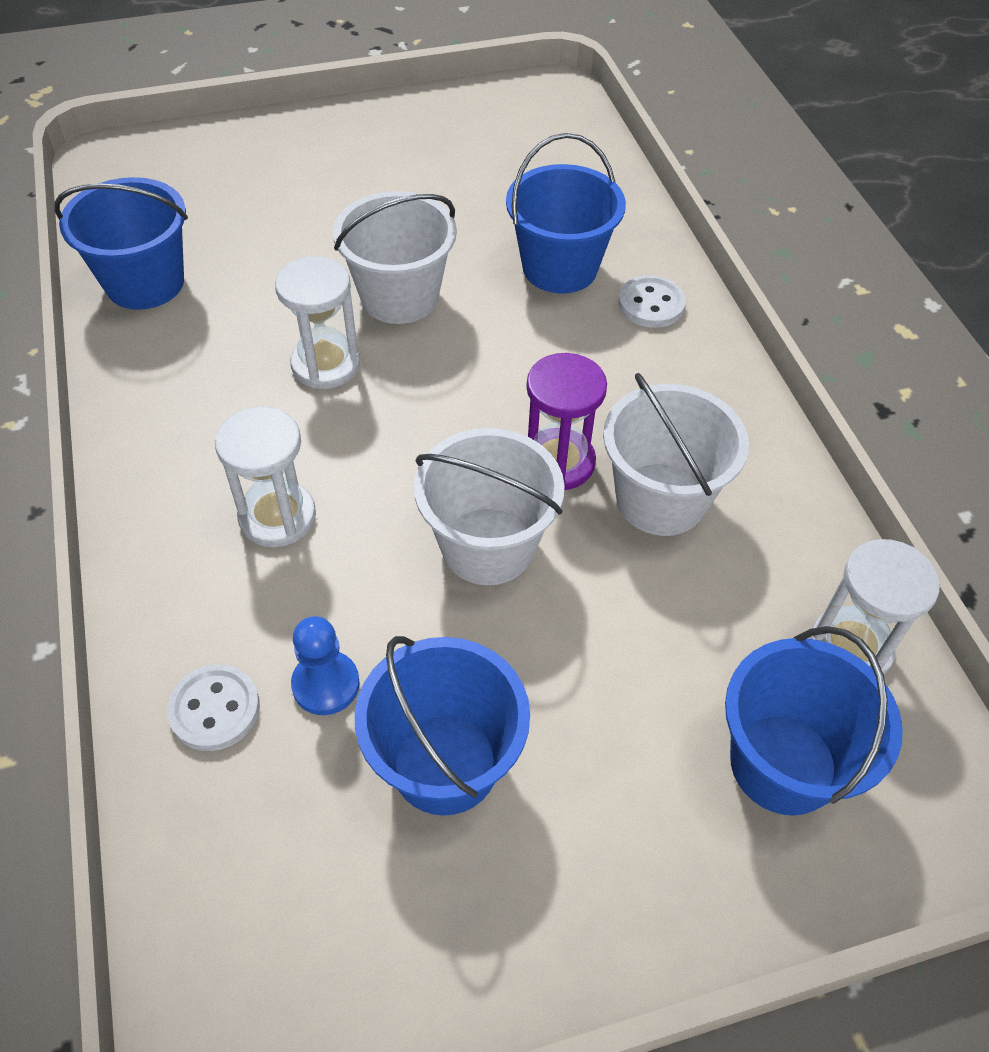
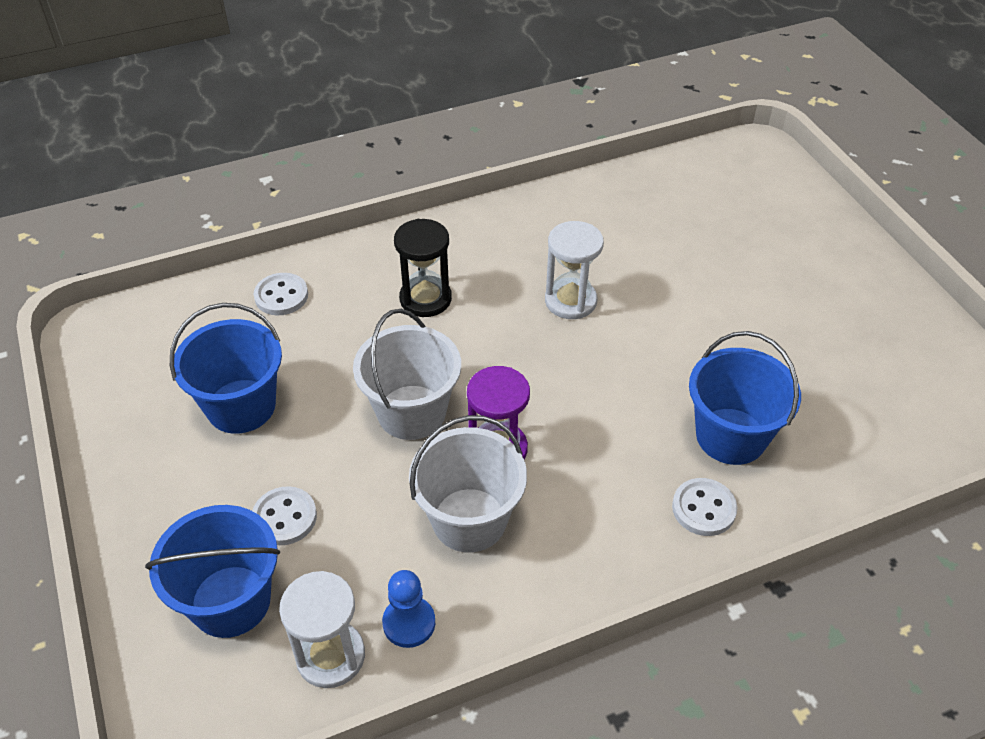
camera: 85 degrees right, 5 degrees down
blue bucket [55,177,188,310] -> none
white hourglass [215,406,316,547] -> black hourglass [394,219,452,317]
blue pawn [291,616,360,715] -> blue pawn moved to [382,570,435,648]
white bucket [333,191,457,324] -> none
none -> white button [252,486,317,545]

